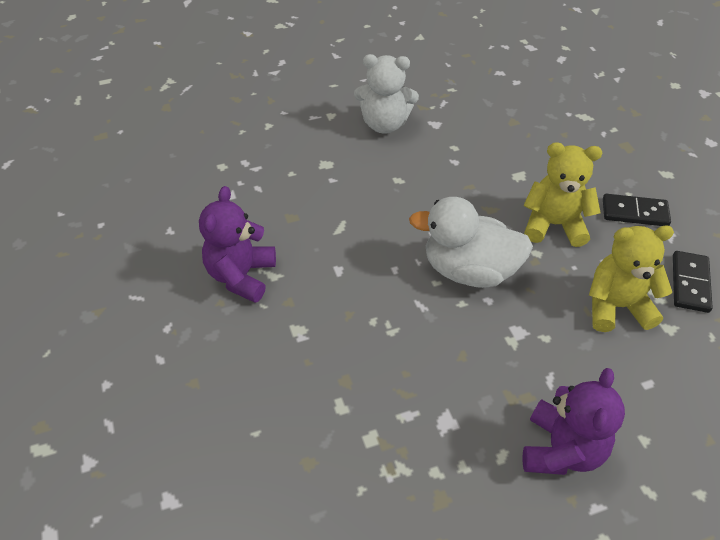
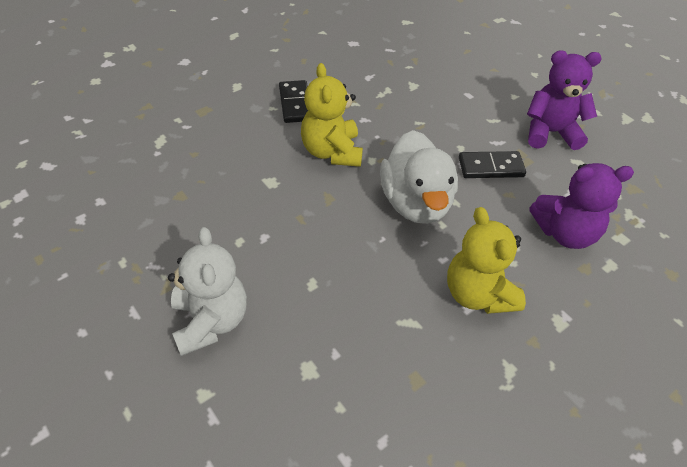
camera: 110 degrees left, 0 degrees up
purple teddy bear [199,186,276,303] -> purple teddy bear moved to [529,163,634,249]
yellow teddy bear [589,225,674,332] -> yellow teddy bear moved to [447,207,526,314]
black domino [673,251,713,313] -> black domino moved to [459,151,526,178]

